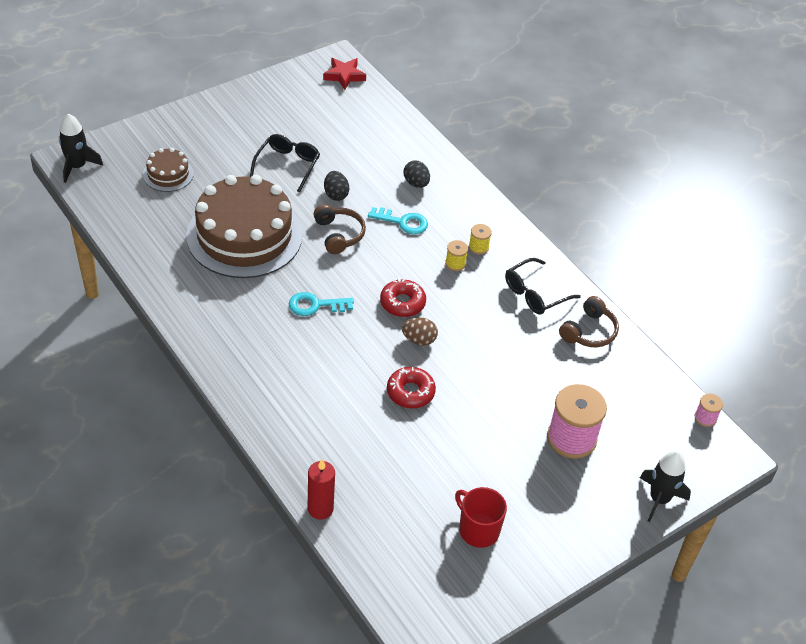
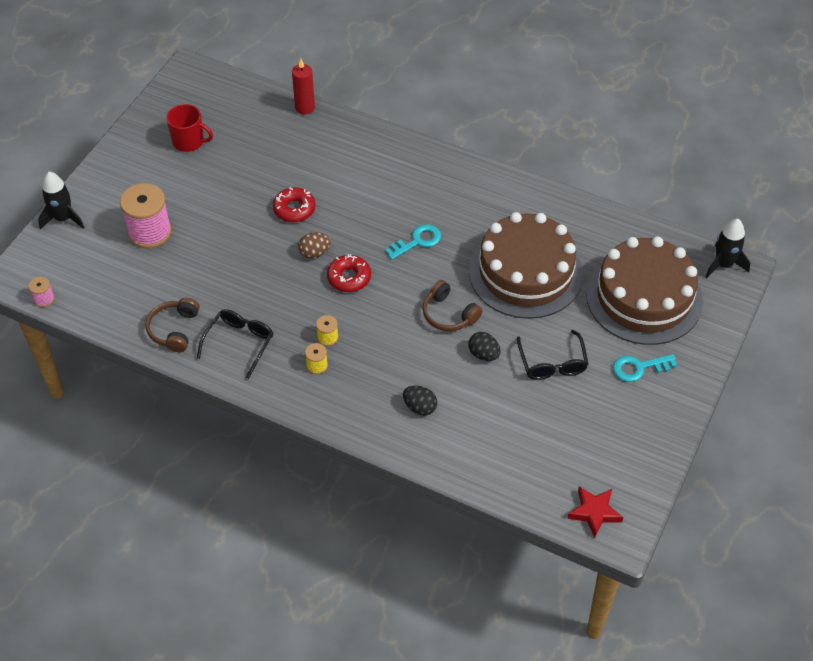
camera: 155 degrees right, 5 degrees up
brown cake [143,148,194,192] -> brown cake [586,236,703,345], size x2.21
turquoise key [368,207,428,234] -> turquoise key moved to [613,354,677,382]

